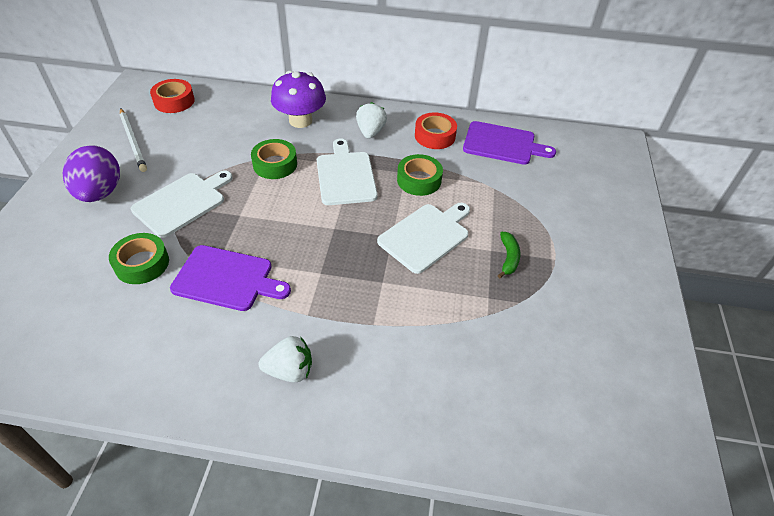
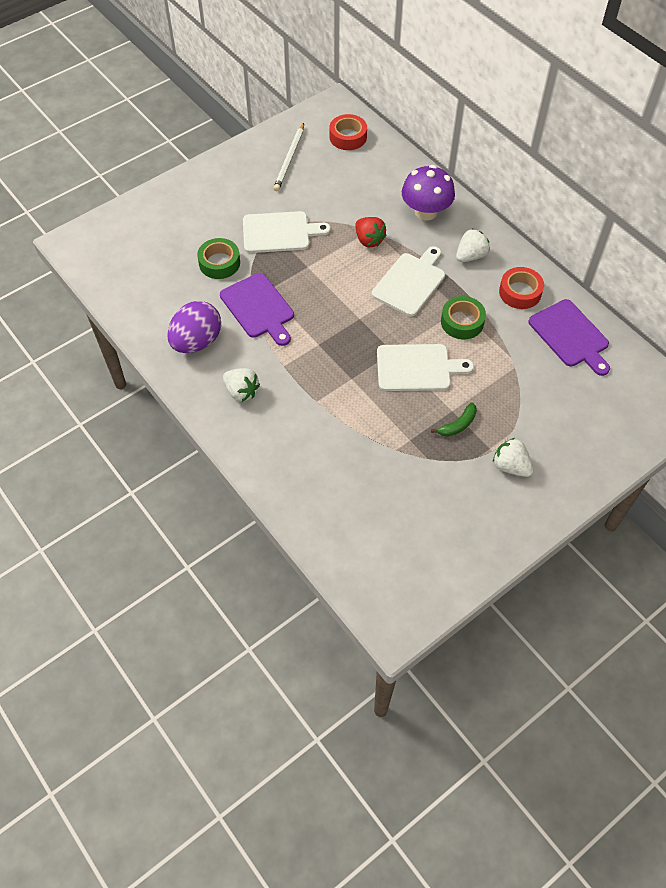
camera: 45 degrees right, 10 degrees up
purple egg [63,145,120,202] -> purple egg moved to [167,301,221,353]
green tape [251,139,297,179] -> red strawberry [355,217,387,247]
none -> white strawberry [493,438,533,477]

